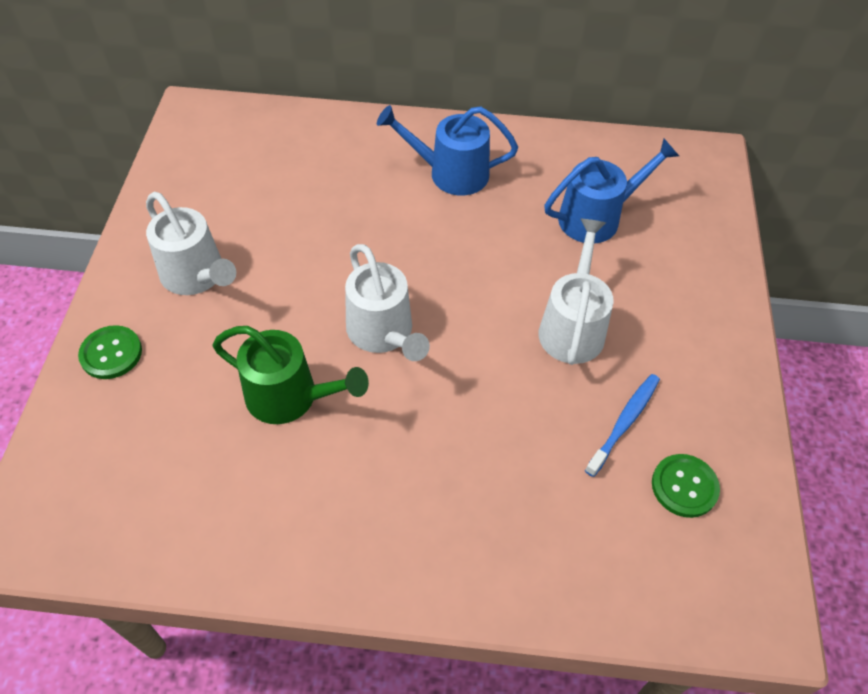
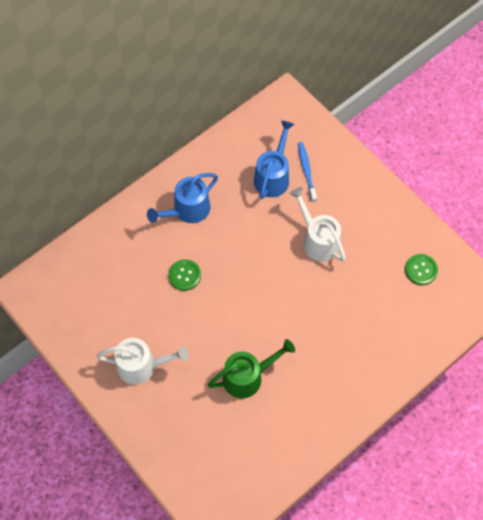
camera: 45 degrees left, 10 degrees up
green button [78,325,142,379] -> green button moved to [168,259,201,291]
white watering can [345,244,430,361] -> none
blue toothbrush [585,374,660,477] -> blue toothbrush moved to [298,142,317,202]

